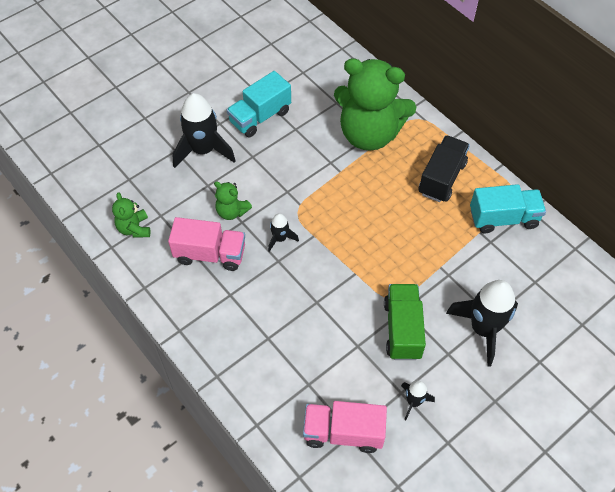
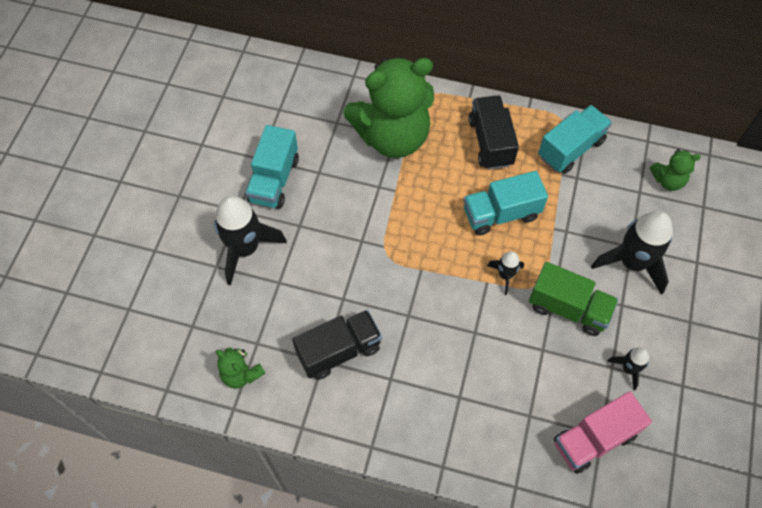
camera: 35 degrees left, 5 degrees up
pink truck [168,217,245,271] -> black truck [292,310,382,380]
green teddy bear [214,181,252,220] -> green teddy bear moved to [650,149,701,191]
black rocket [268,213,299,252] -> black rocket moved to [487,251,524,295]
green truck [384,284,426,360] -> green truck turned 150 degrees clockwise [529,262,618,336]
none -> turquoise truck [464,171,548,235]

